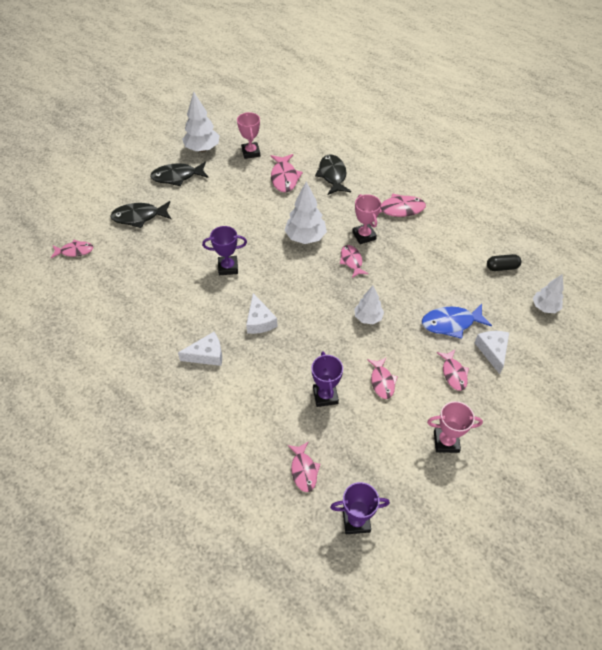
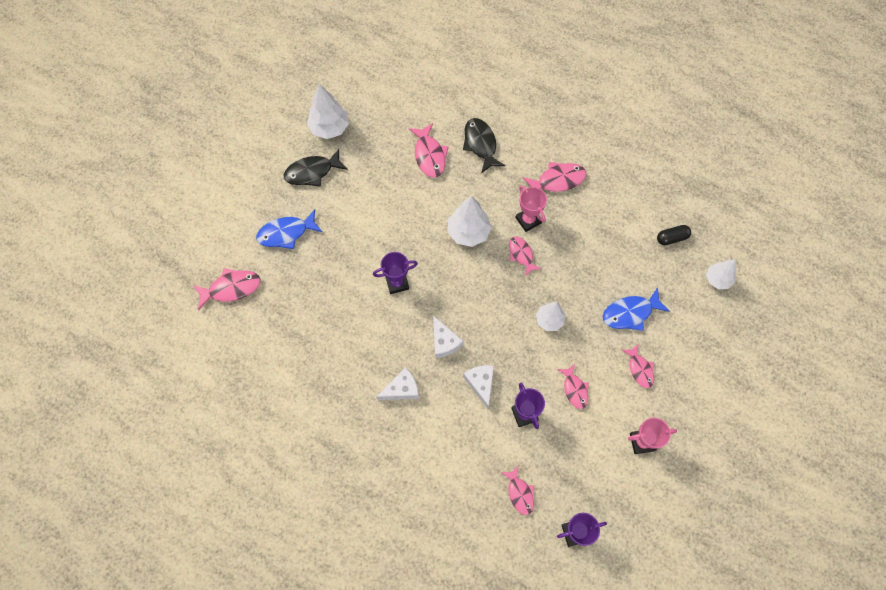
camera: 10 degrees left, 15 degrees up
pink fish [51,240,94,258] -> pink fish [193,268,260,310], size x1.51
black fish [110,201,171,228] -> blue fish [256,209,322,249]
pink trophy [237,112,260,159] -> none
white cheese [475,331,509,374] -> white cheese moved to [463,365,494,409]

